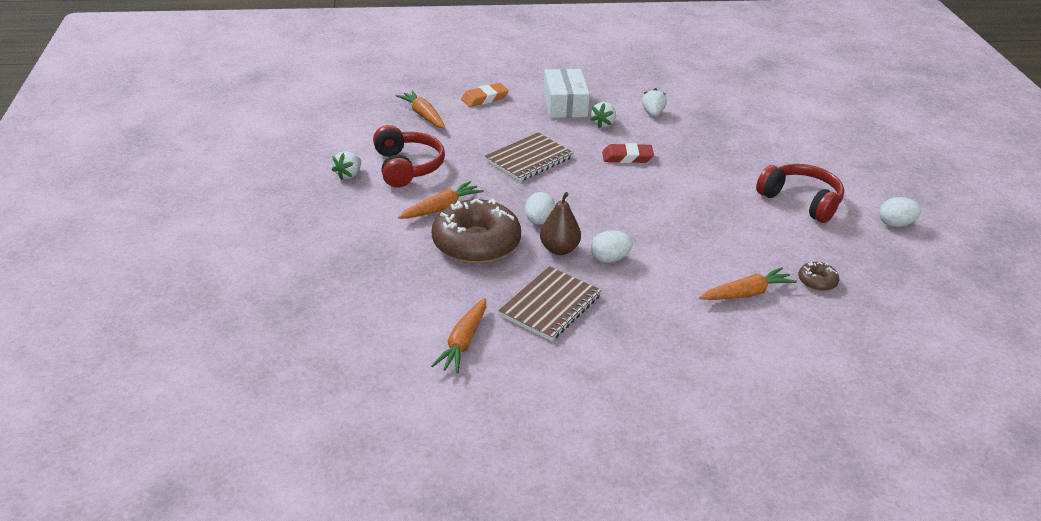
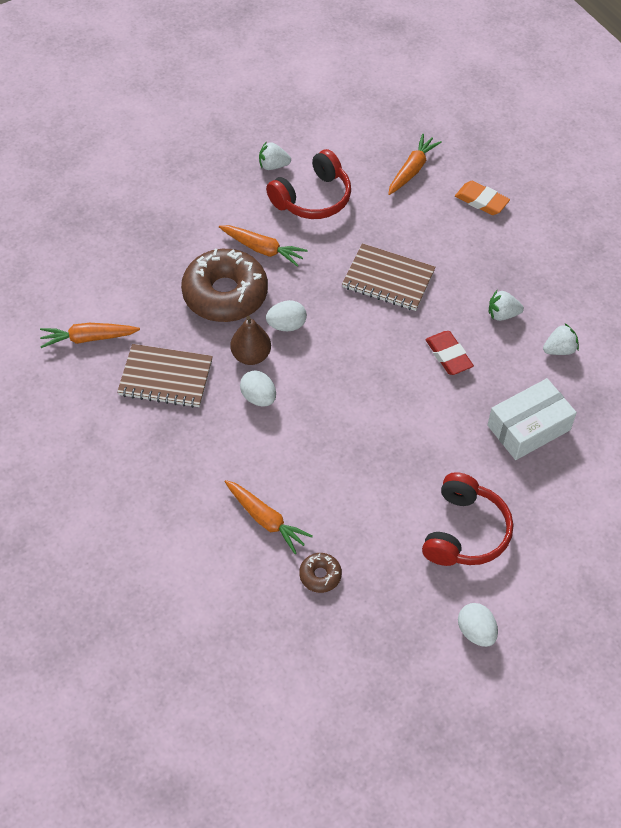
camera: 65 degrees right, 20 degrees up
white box [543,69,590,118] -> white box moved to [487,378,577,460]

